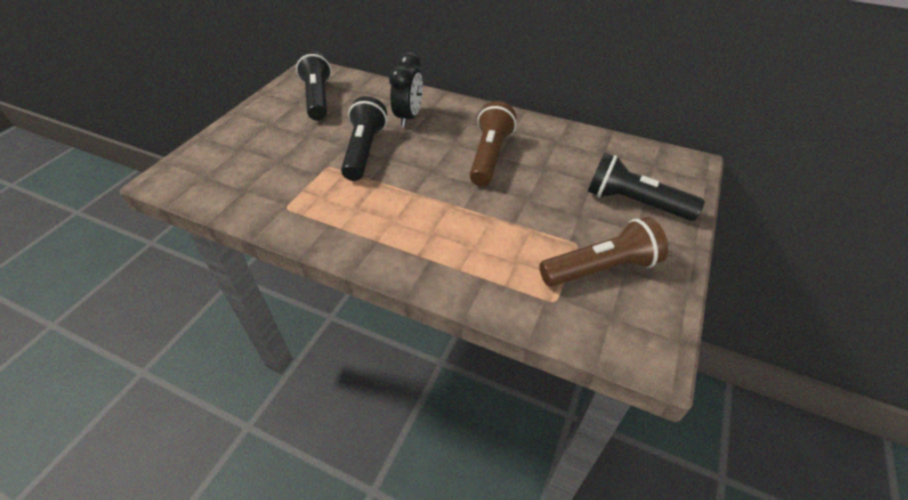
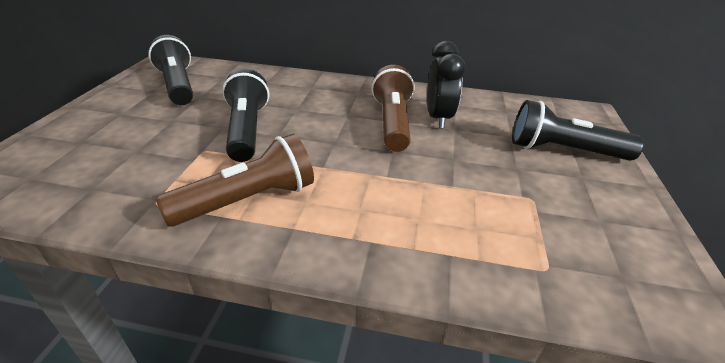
camera: 15 degrees left, 10 degrees down
black clock [389,52,423,127] -> black clock moved to [427,41,466,129]
brown flashlight [539,217,668,287] -> brown flashlight moved to [156,134,314,227]

